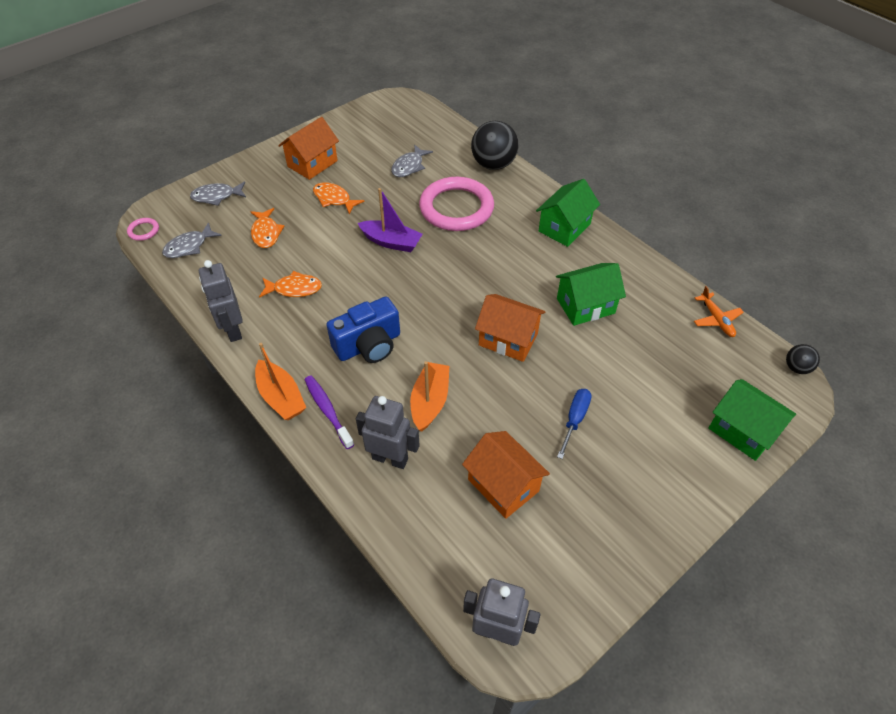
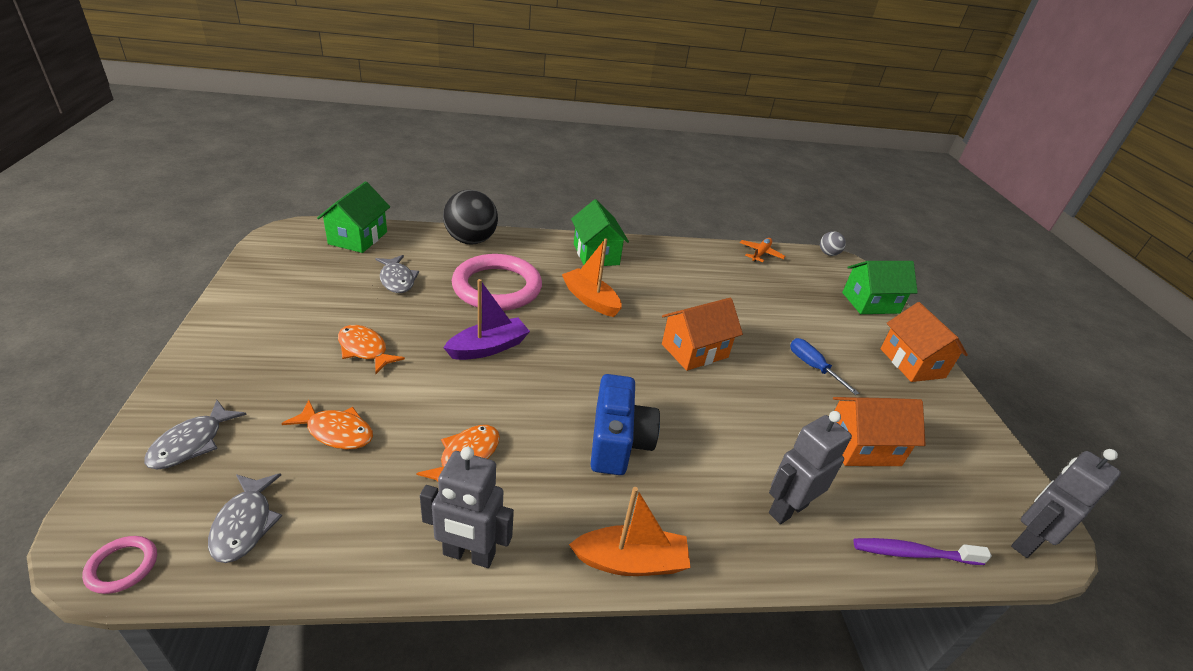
camera: 60 degrees left, 15 degrees down
orange house [278,117,339,180] -> orange house moved to [880,302,968,382]
purple toothbrush [304,376,354,449] -> purple toothbrush moved to [853,538,992,565]
orange fish [313,182,364,214] -> orange fish turned 60 degrees clockwise [338,325,405,374]
orange boat [410,361,449,432] -> orange boat moved to [562,239,622,317]
green house [556,263,626,326] -> green house moved to [317,181,390,253]
orange plane [694,286,744,337] -> orange plane turned 75 degrees counterclockwise [740,238,785,262]
black ball [786,344,820,374] -> grey ball [820,231,846,256]

